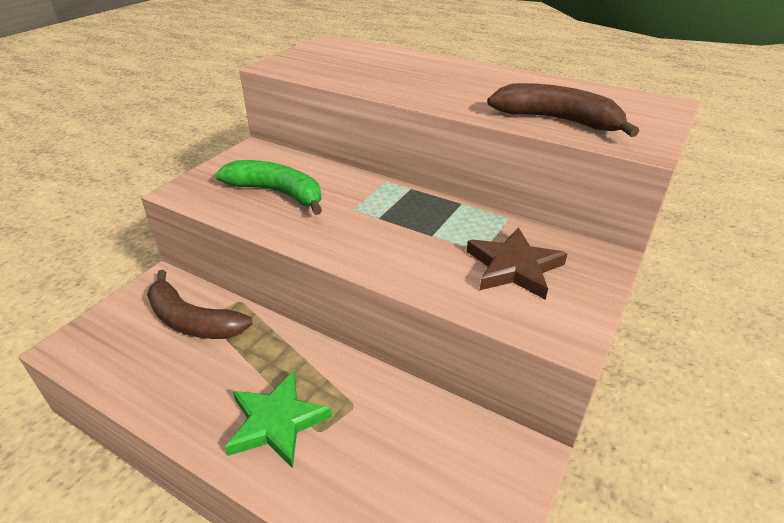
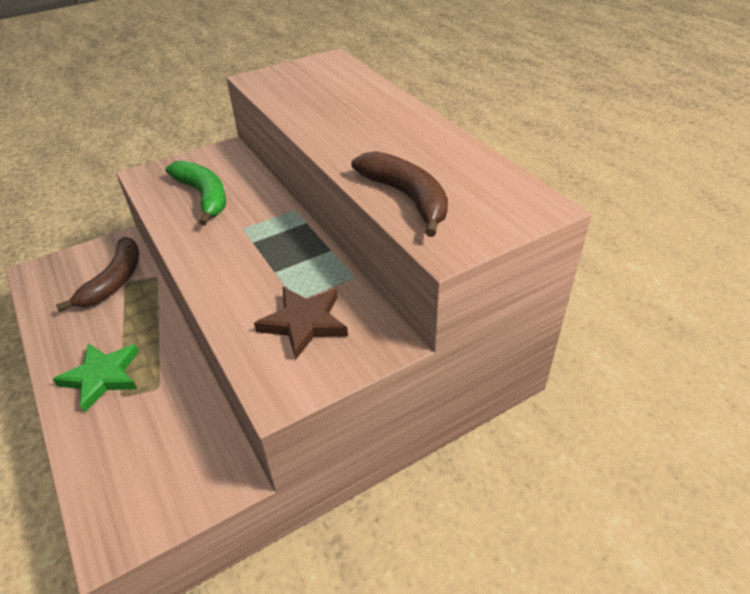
camera: 30 degrees right, 5 degrees up
brown banana [147,270,252,339] -> brown banana turned 135 degrees counterclockwise [56,237,139,312]

